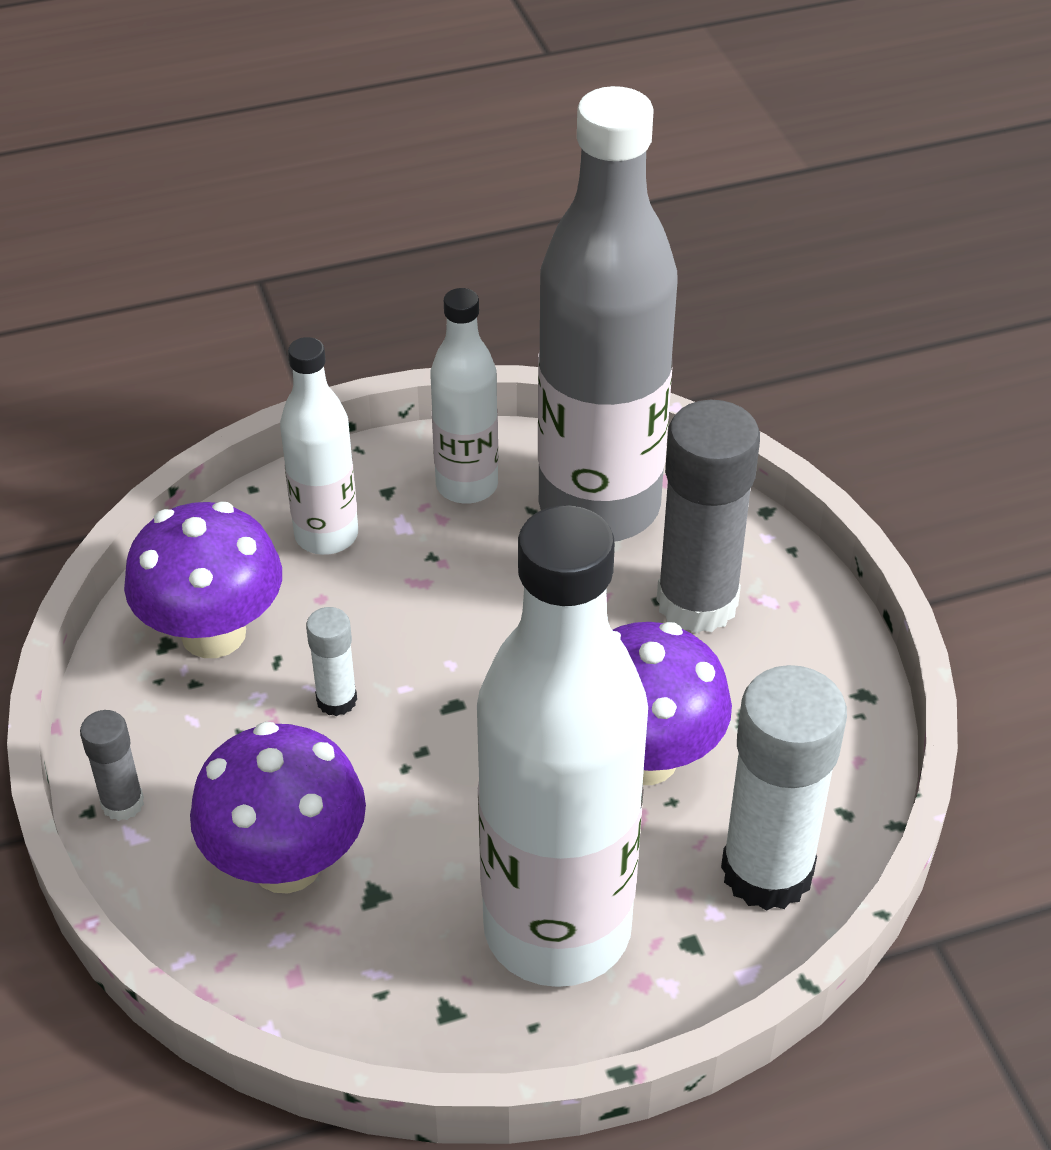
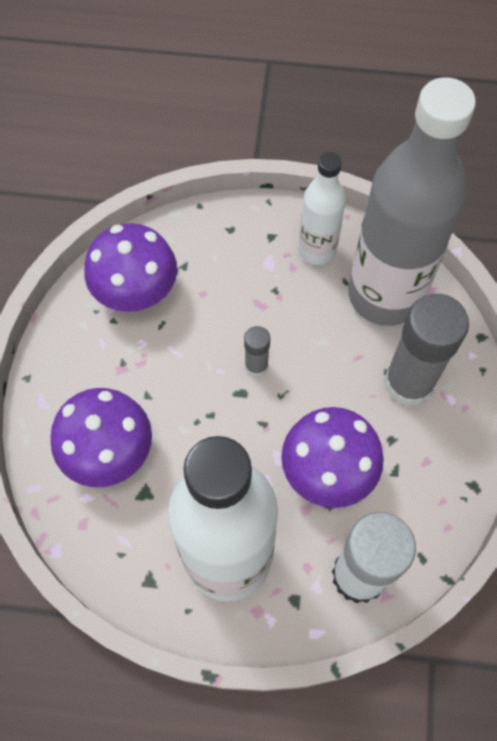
camera: 25 degrees right, 20 degrees up
grey glue stick [80,710,144,821] -> grey glue stick moved to [244,326,270,377]
white bottle [280,337,358,555] -> none
white glue stick [306,607,357,716] -> none

